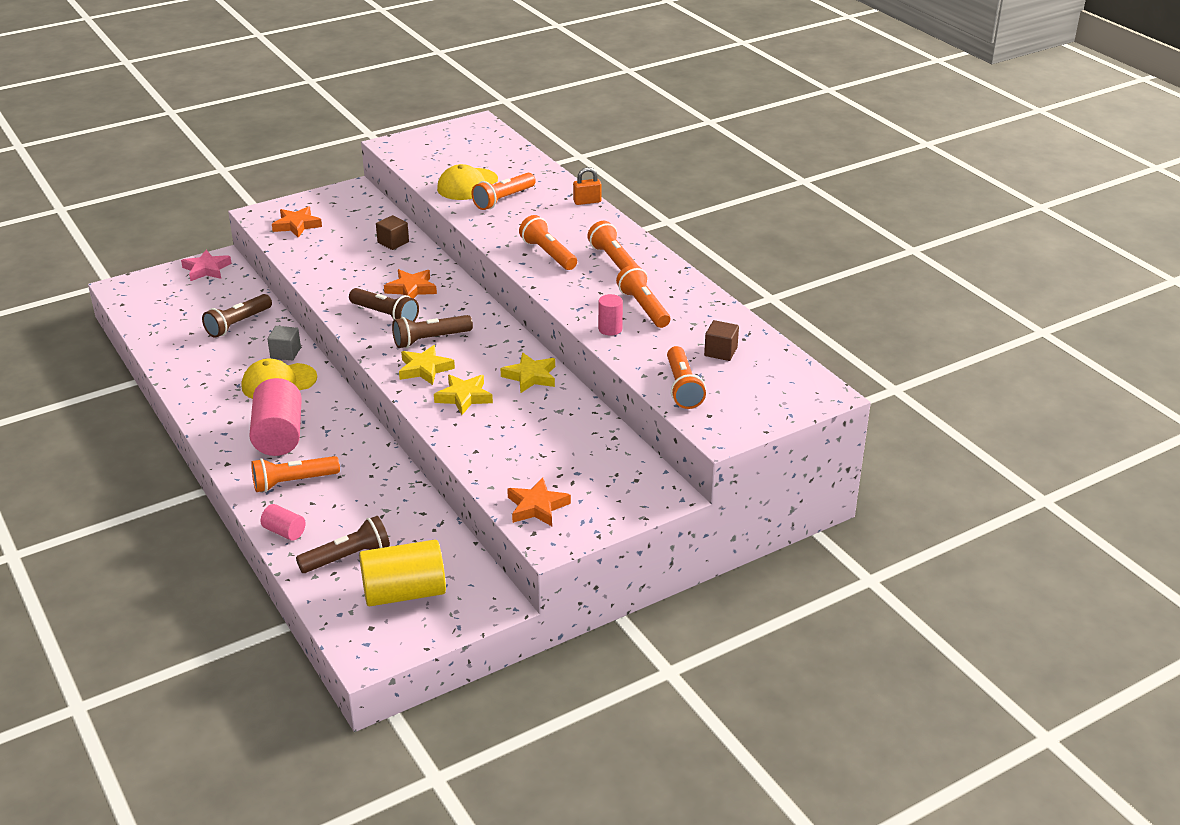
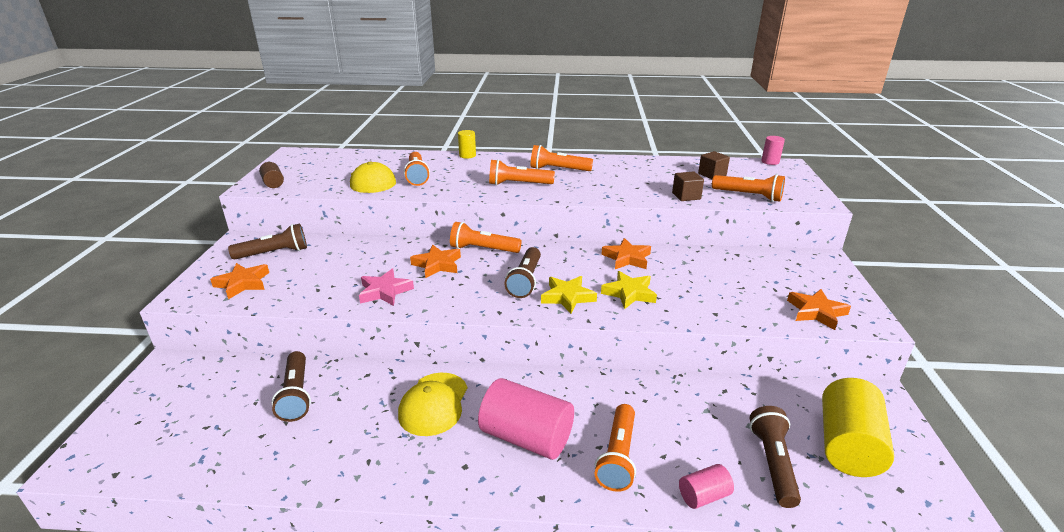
camera: 55 degrees left, 5 degrees down
pink star [181,250,232,281] -> pink star moved to [359,269,414,306]
grey cube [267,326,301,361] -> none
brown flashlight [349,288,419,322] -> brown flashlight moved to [228,223,307,259]
brown cube [376,215,409,250] -> brown cube moved to [672,171,704,201]
yellow star [500,353,555,393] -> orange star [601,238,651,269]
orange padlock [573,167,602,205] -> yellow cylinder [458,130,476,159]
pink cylinder [598,294,623,336] -> pink cylinder moved to [761,136,785,165]
orange flashlight [616,265,670,328] -> orange flashlight moved to [450,222,522,253]
none -> brown cylinder [259,162,284,188]

